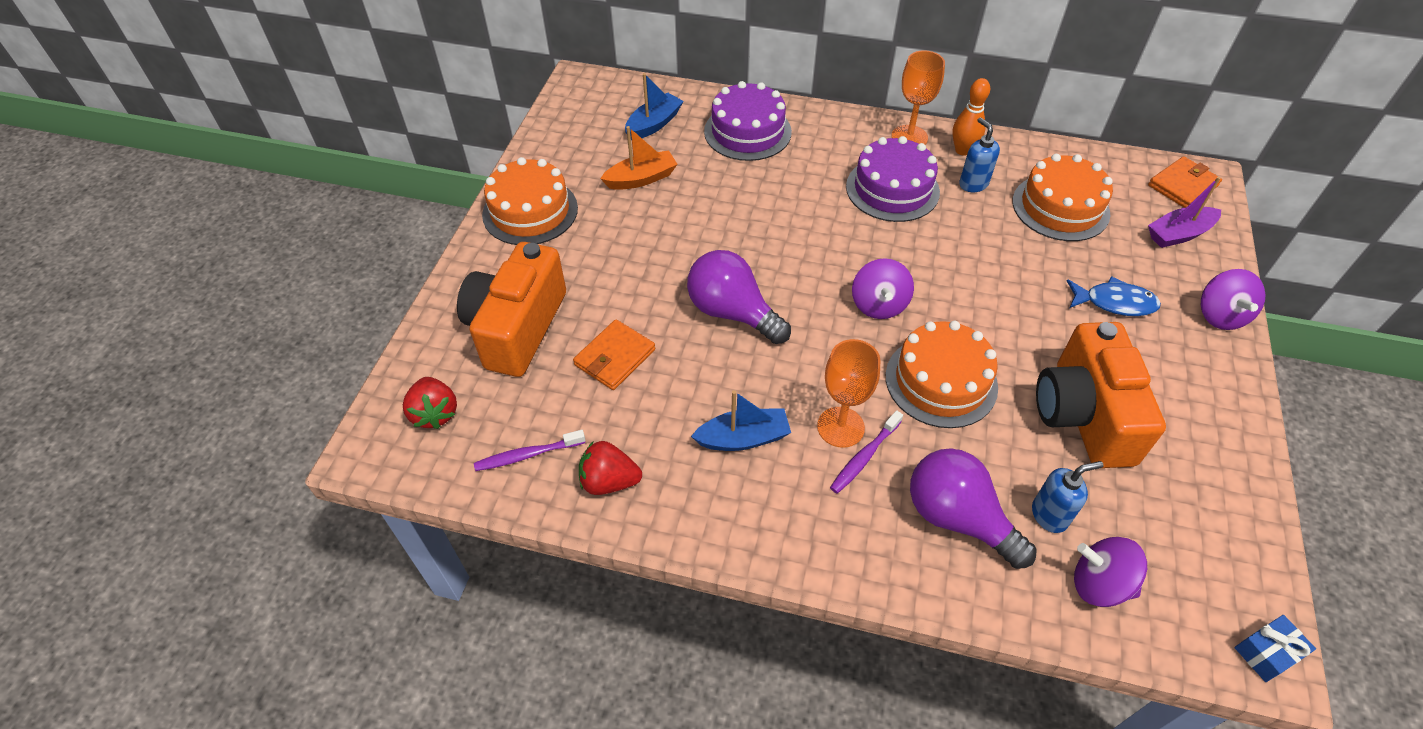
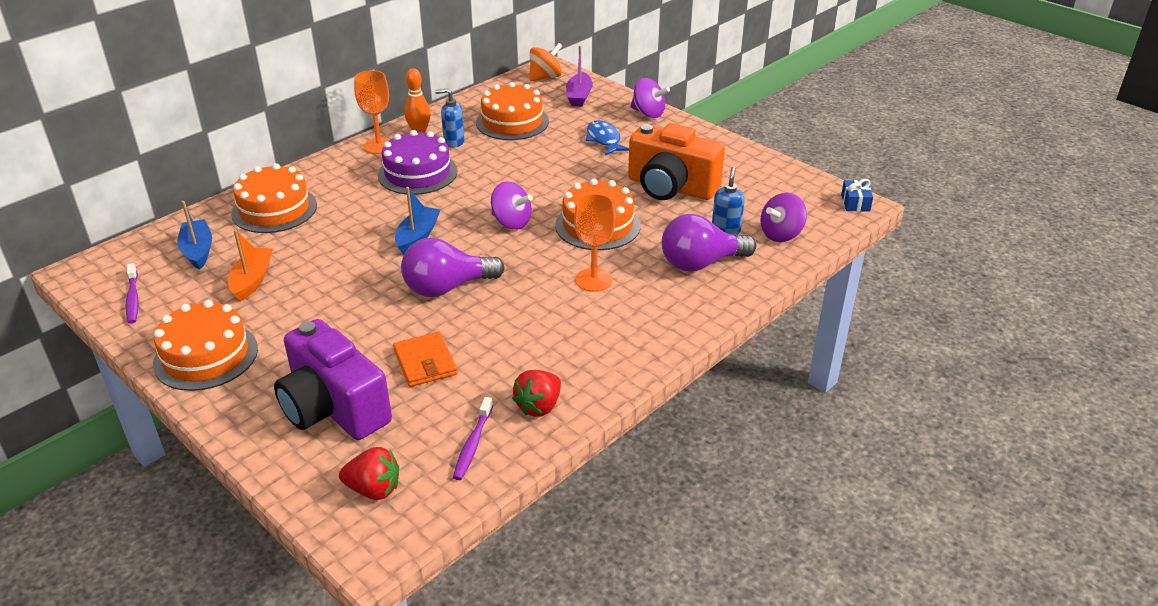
camera: 60 degrees left, 15 degrees down
orange camera [457,242,566,377] -> purple camera [274,319,392,440]
blue boat [691,390,791,451] -> blue boat moved to [395,187,440,255]
purple cake [704,81,792,161] -> orange cake [231,163,317,233]
purple toothbrush [830,410,903,493] -> purple toothbrush moved to [125,263,139,324]
blue fish [1067,276,1161,316] -> blue fish turned 60 degrees counterclockwise [586,120,629,155]
orange wallet [1148,156,1222,208] -> orange spinning top [529,43,562,82]

